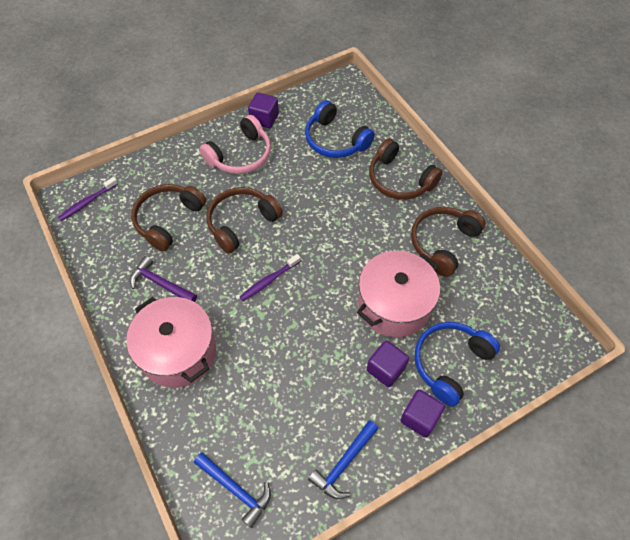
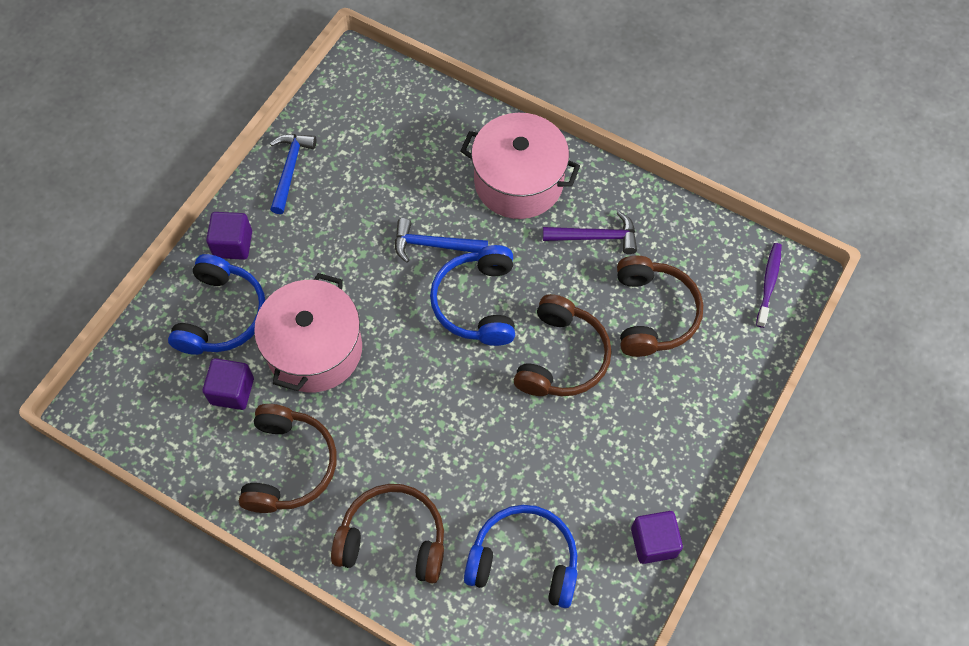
camera: 150 degrees right, 5 degrees up
blue hammer [194,452,271,528] -> blue hammer moved to [395,218,488,263]
pink headphones [200,115,271,174] -> none
purple toothbrush [240,254,301,301] -> blue headphones [430,245,515,346]
purple cube [367,340,409,387] -> purple cube moved to [203,358,254,410]

